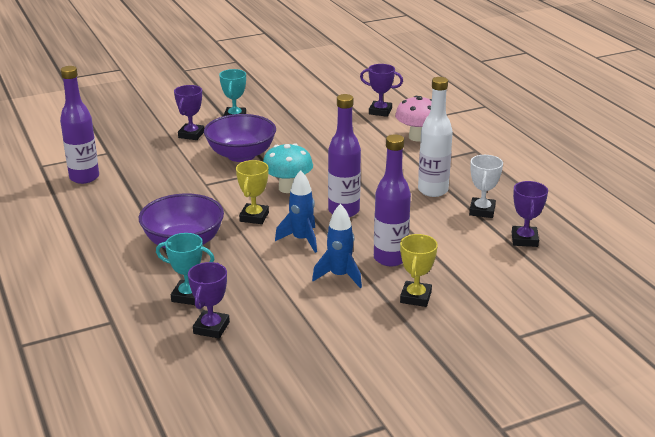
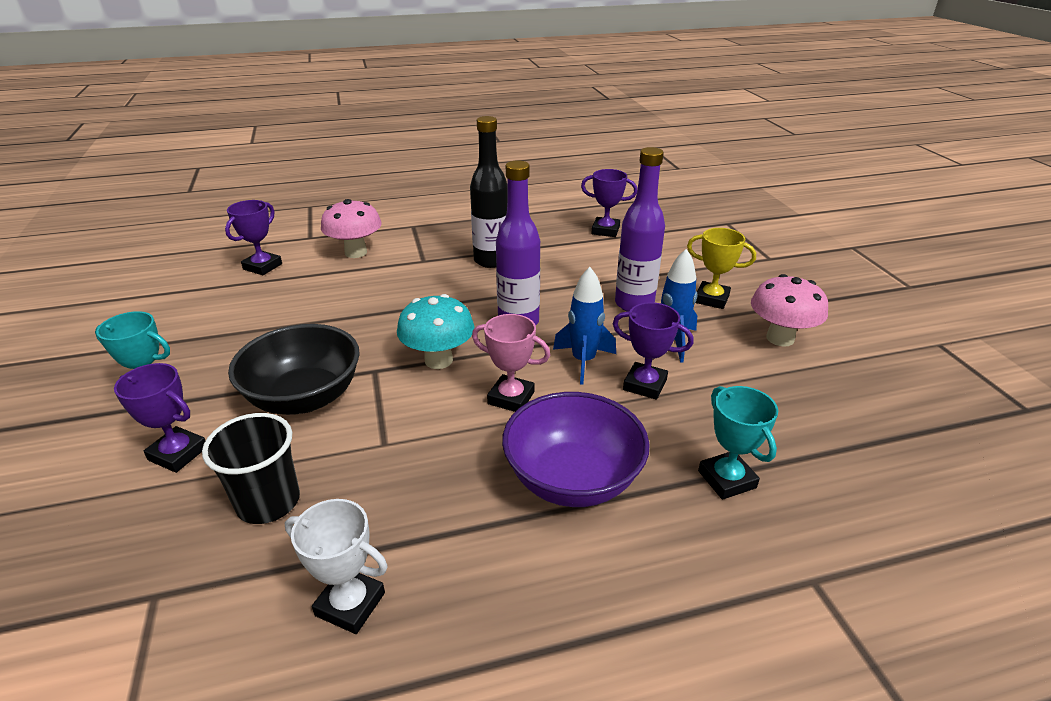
camera: 80 degrees left, 5 degrees up
purple bottle [60,66,99,184] -> none
turquoise trophy [156,233,215,305] -> turquoise trophy turned 45 degrees counterclockwise [698,386,778,500]
purple trophy [188,262,230,338] -> purple trophy moved to [613,302,694,400]
purple bowl [204,114,276,162] -> black bowl [228,324,360,415]
yellow trophy [236,160,269,224] -> pink trophy [472,314,550,412]
white bottle [418,77,453,197] -> black bottle [470,116,507,268]
white trophy [469,155,503,218] -> white trophy moved to [285,499,388,634]
none -> black cup [202,413,300,524]
none -> pink mushroom [751,274,828,347]

